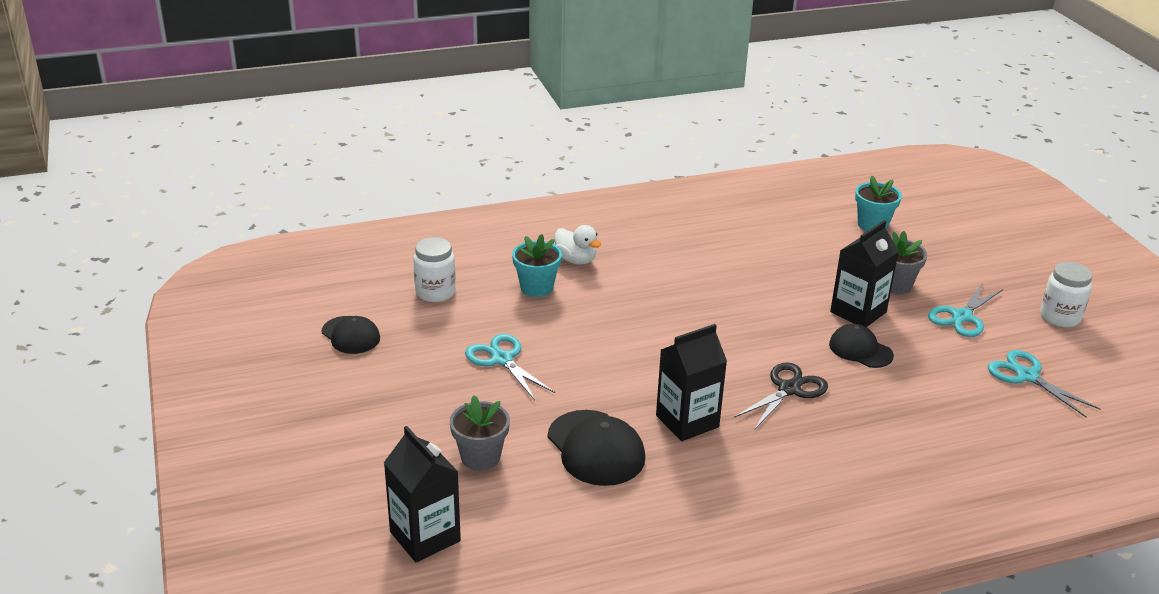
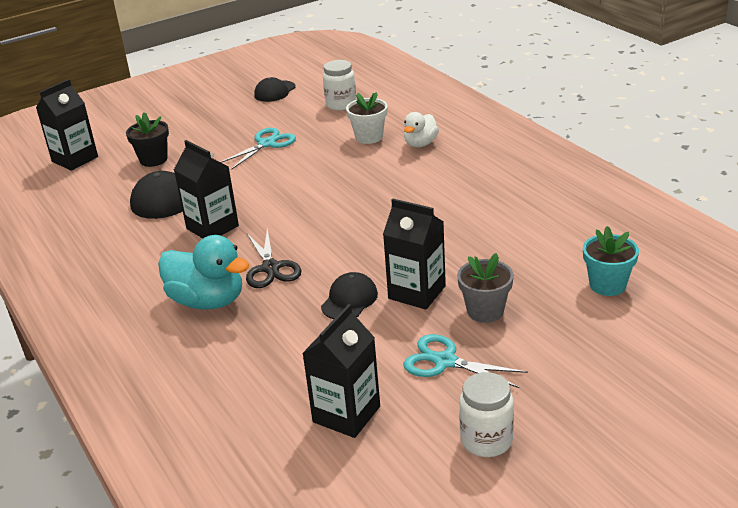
camera: 80 degrees right, 0 degrees up
grey flower pot [450,395,510,471] -> black flower pot [126,112,169,167]
turquoise flower pot [512,234,562,297] -> white flower pot [346,92,388,144]
black scissors [734,363,828,429] -> black scissors turned 45 degrees clockwise [246,229,302,288]
turquoise scissors [988,350,1100,417] -> black carton [302,304,380,438]
none -> turquoise duck [158,235,249,310]

